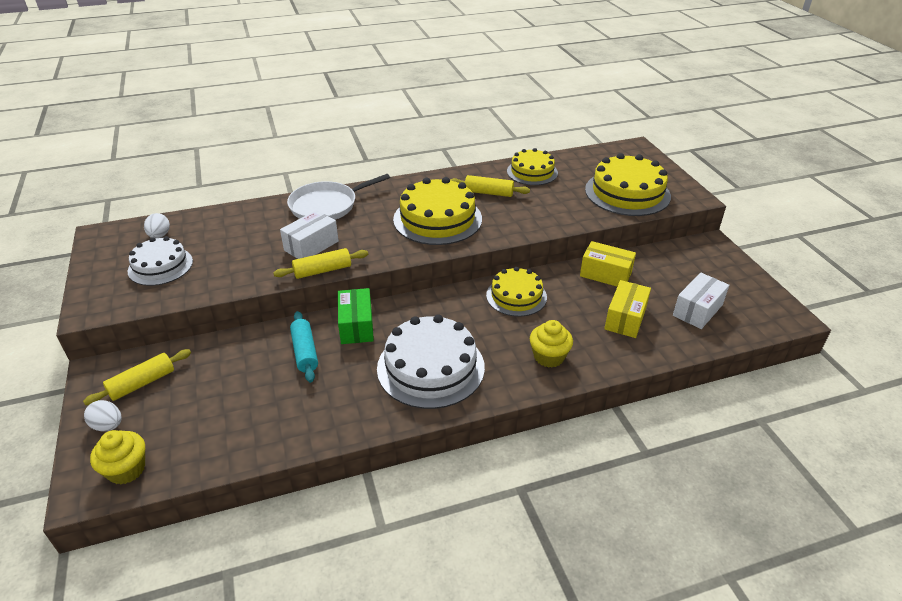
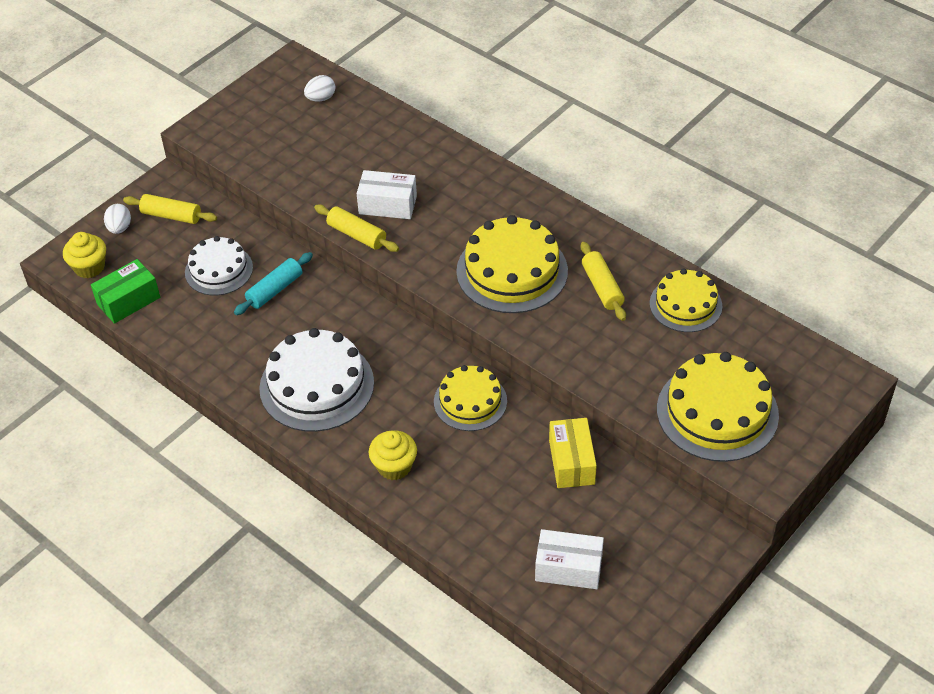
camera: 60 degrees right, 10 degrees up
white cake [128,236,193,286] -> white cake moved to [185,236,253,295]
white pan [287,174,390,220] -> none
green box [338,288,374,344] -> green box moved to [91,259,160,324]
yellow box [604,280,651,338] -> none

